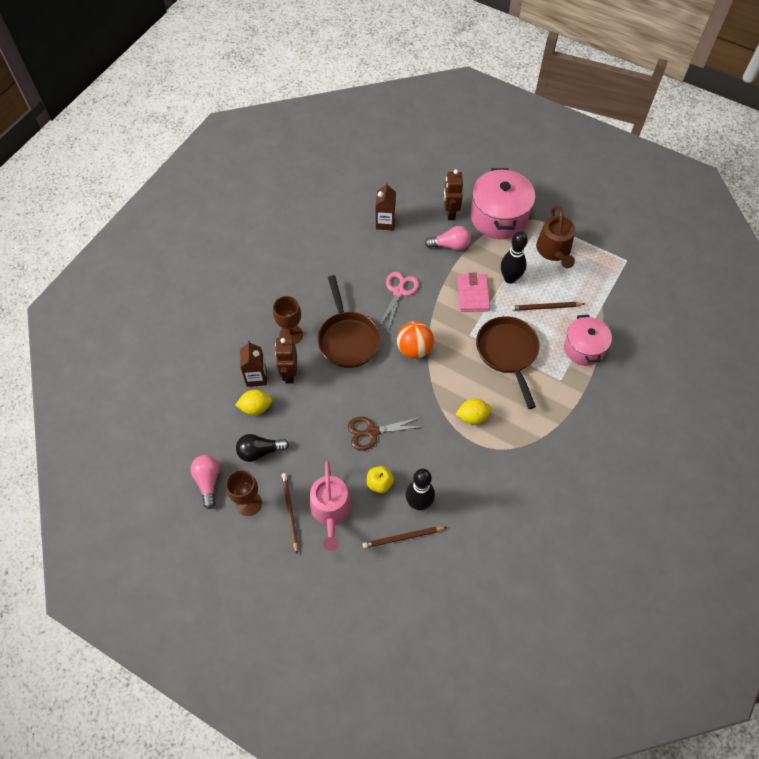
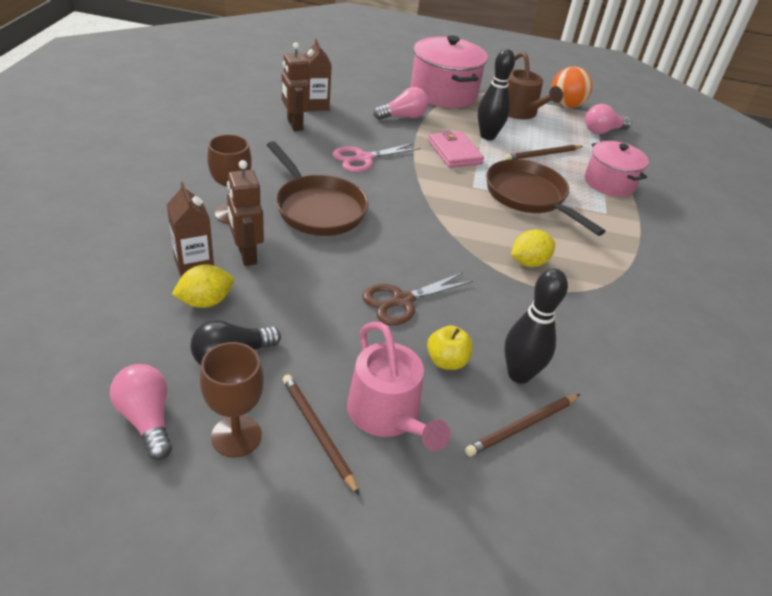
camera: 25 degrees left, 20 degrees down
pink scissors [378,272,419,331] -> pink scissors turned 120 degrees counterclockwise [332,143,421,172]
orange ball [397,321,434,359] -> orange ball moved to [551,66,593,108]
brown robot [444,169,463,220] -> brown robot moved to [282,42,310,131]
none -> pink light bulb [585,104,632,134]

